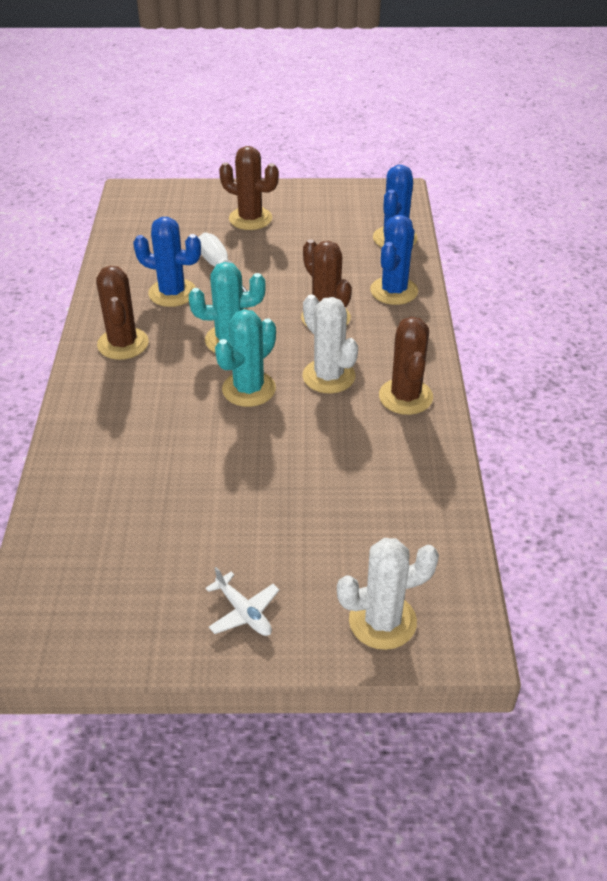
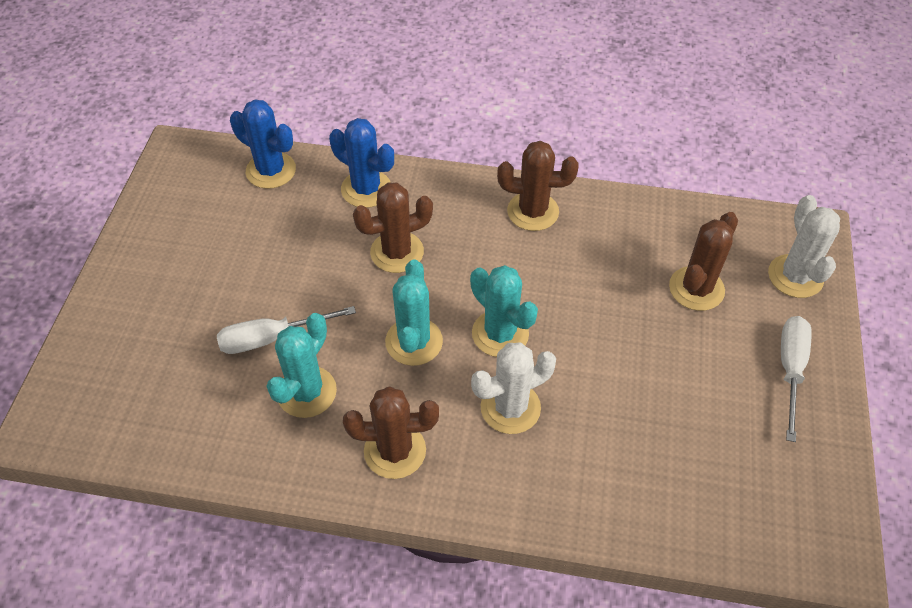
camera: 80 degrees left, 10 degrees up
blue cactus [133,217,201,307] -> turquoise cactus [266,313,337,418]
white plane [206,567,279,636] -> white screwdriver [781,316,812,442]
brown cactus [219,146,279,230] -> brown cactus moved to [669,212,738,311]
white cactus [303,295,358,393] -> white cactus moved to [471,342,556,434]

